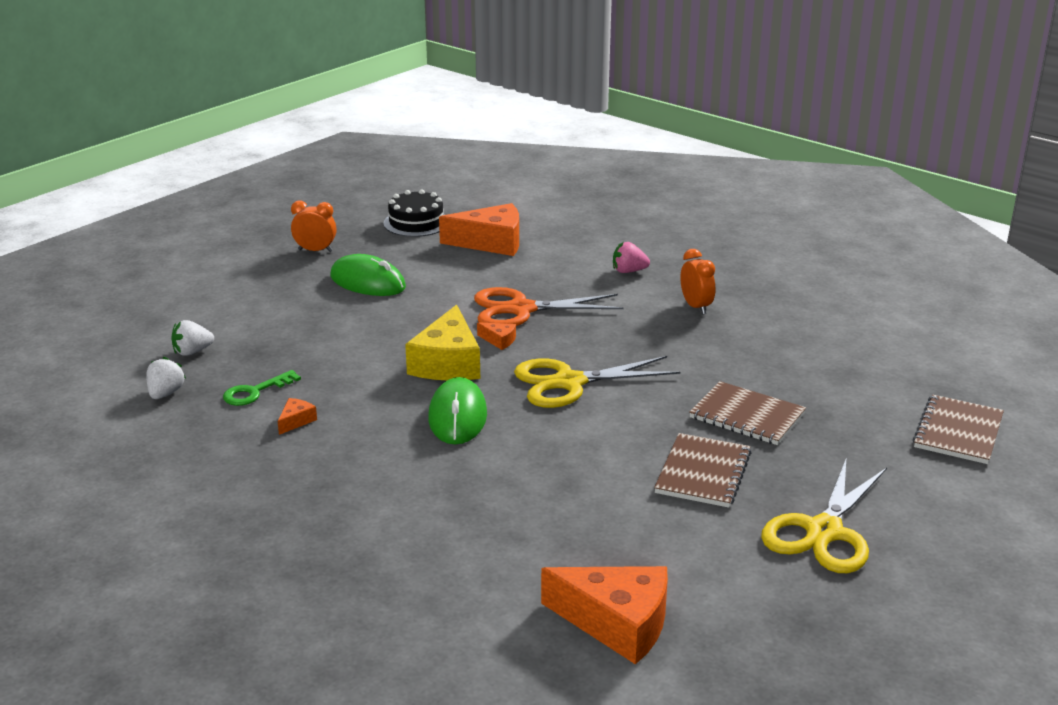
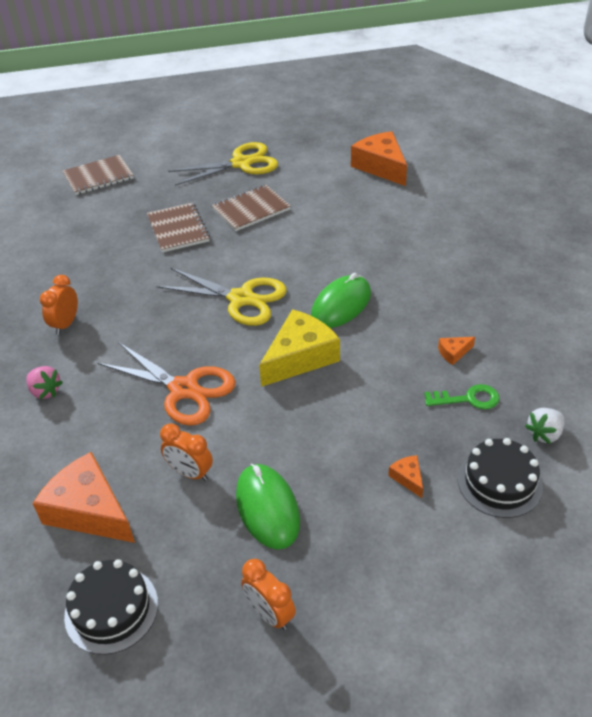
camera: 140 degrees left, 15 degrees up
white strawberry [171,320,214,356] -> black cake [457,438,543,518]
orange cheese [477,322,516,350] -> orange cheese moved to [388,455,423,498]
none -> orange clock [160,423,213,481]

